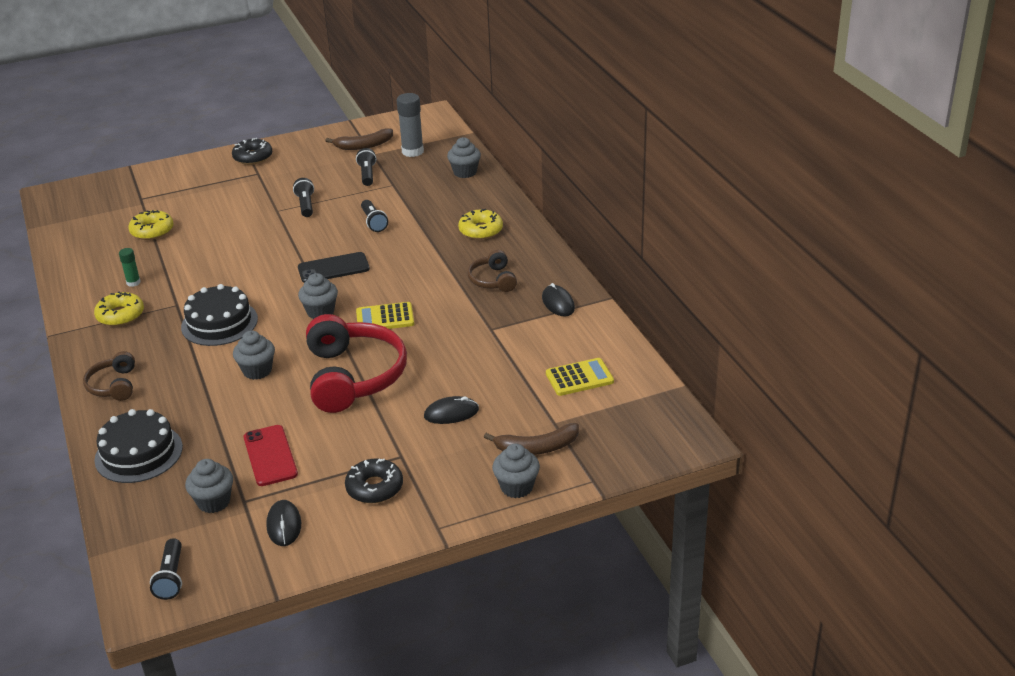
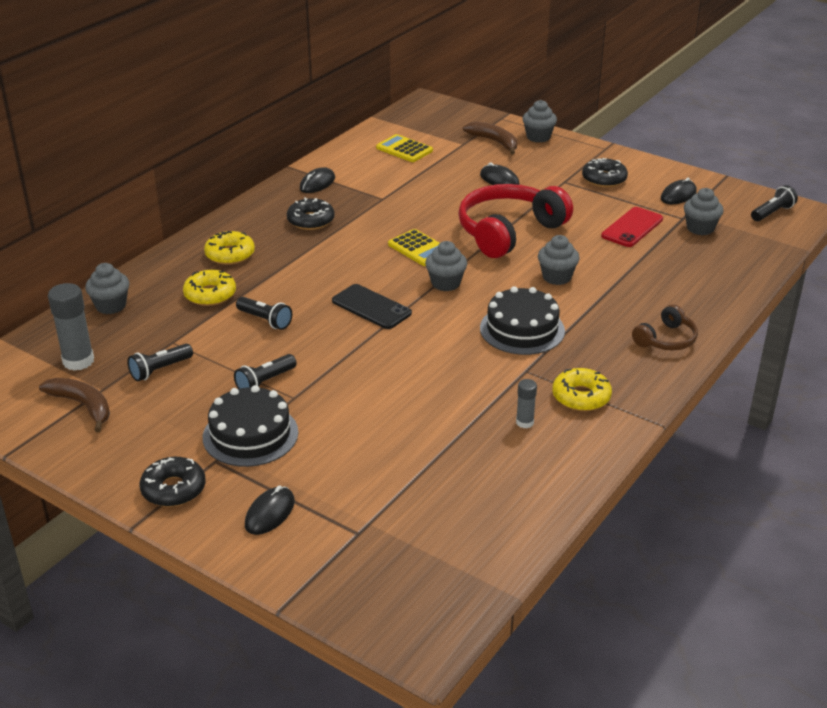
camera: 125 degrees left, 0 degrees up
black cake [94,409,183,483] -> black cake moved to [203,385,298,467]
green glue stick [119,248,141,287] -> grey glue stick [516,379,537,428]
yellow donut [128,210,174,240] -> yellow donut moved to [183,270,236,306]
black flashlight [361,200,388,232] -> black flashlight turned 90 degrees clockwise [236,297,292,330]
brown headphones [467,250,517,292] -> black donut [287,197,335,230]
none -> black mouse [245,486,295,535]

